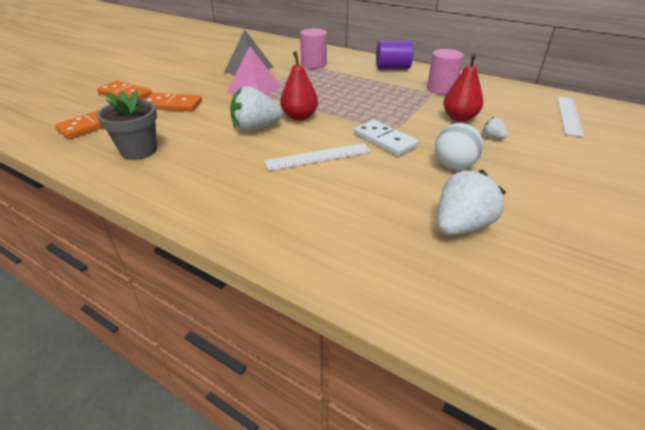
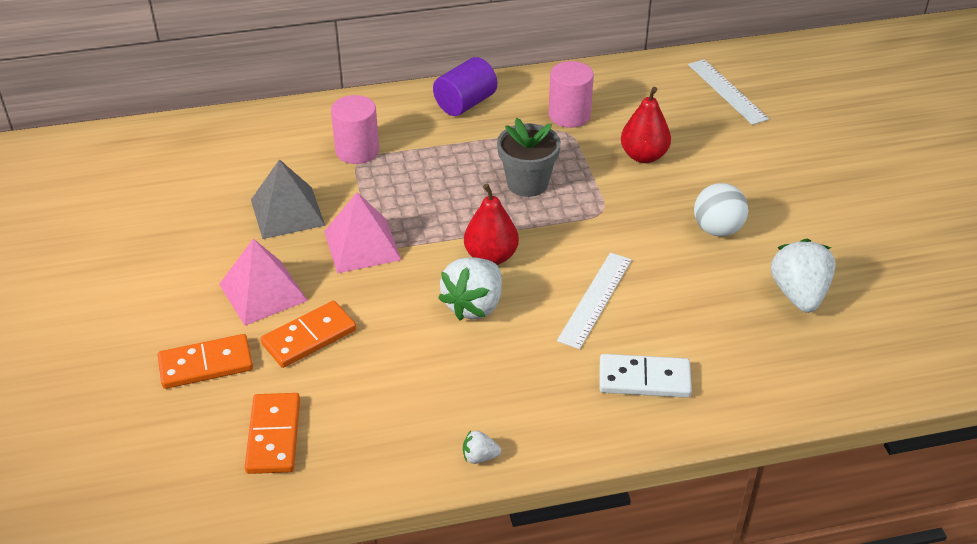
camera: 45 degrees left, 5 degrees up
grey flower pot [97,90,157,160] -> grey flower pot moved to [497,118,561,197]
white domino [354,120,419,156] -> white domino moved to [599,354,692,398]
white strawberry [482,117,508,139] -> white strawberry moved to [463,430,501,464]
none -> pink pyramid [219,239,308,326]

